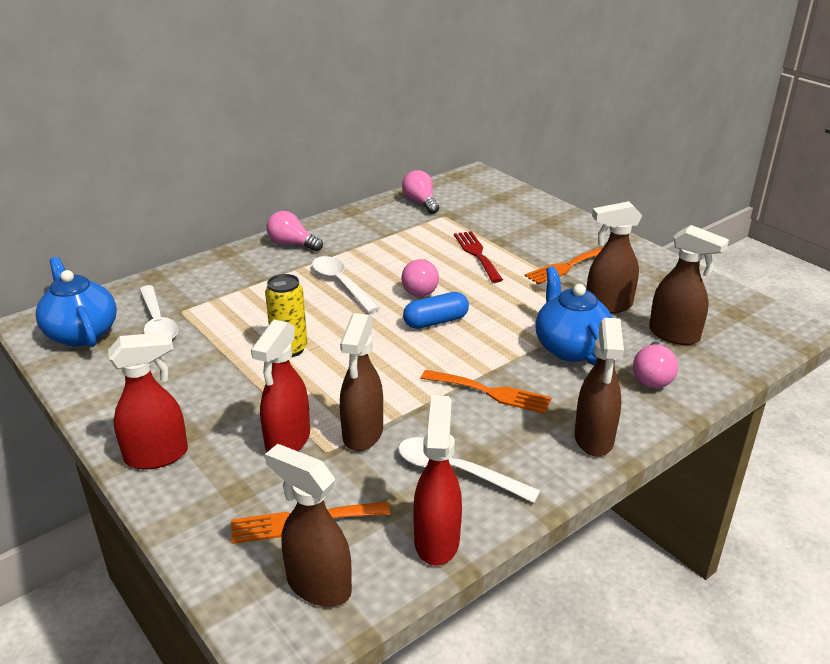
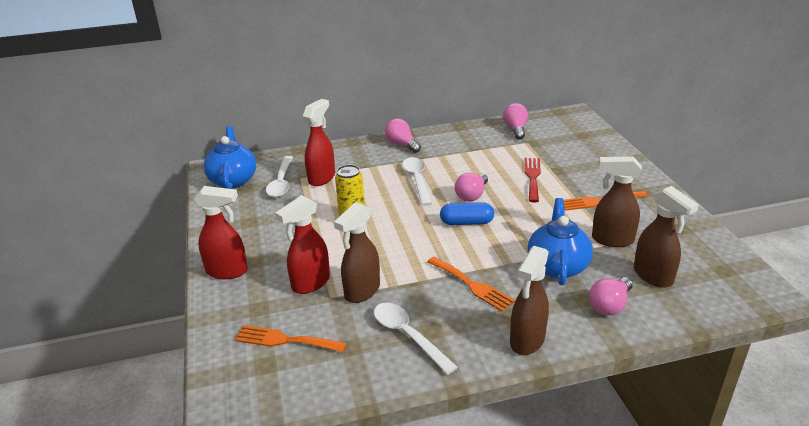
camera: 25 degrees right, 0 degrees up
brown spray bottle [265,444,352,607] -> none
red spray bottle [413,395,462,566] -> red spray bottle moved to [303,99,335,186]

